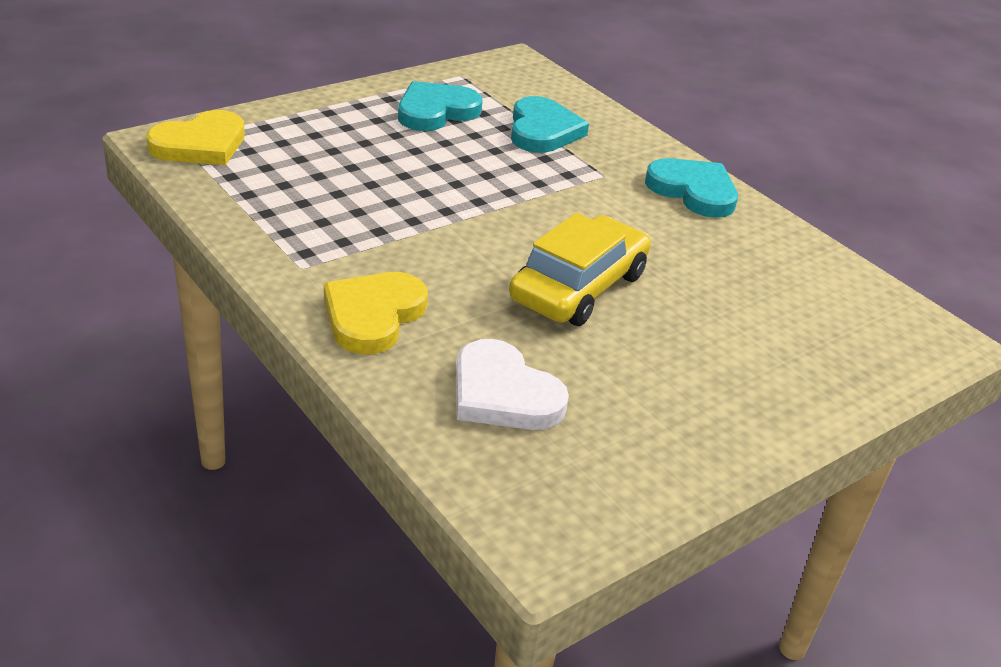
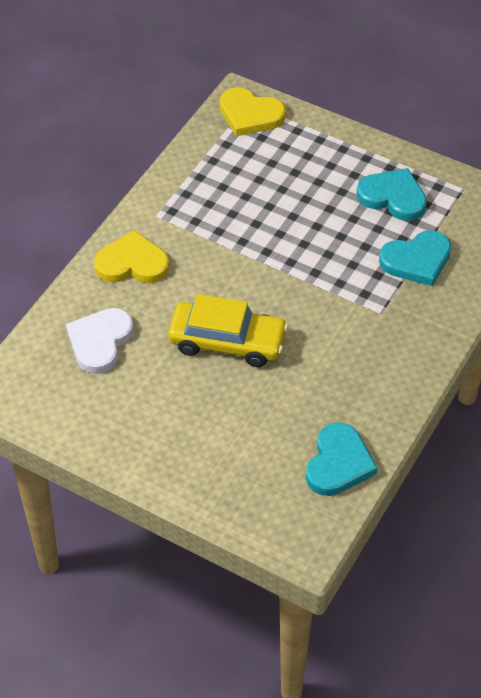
camera: 70 degrees right, 15 degrees up
turquoise heart [645,158,738,218] -> turquoise heart moved to [306,422,378,496]

